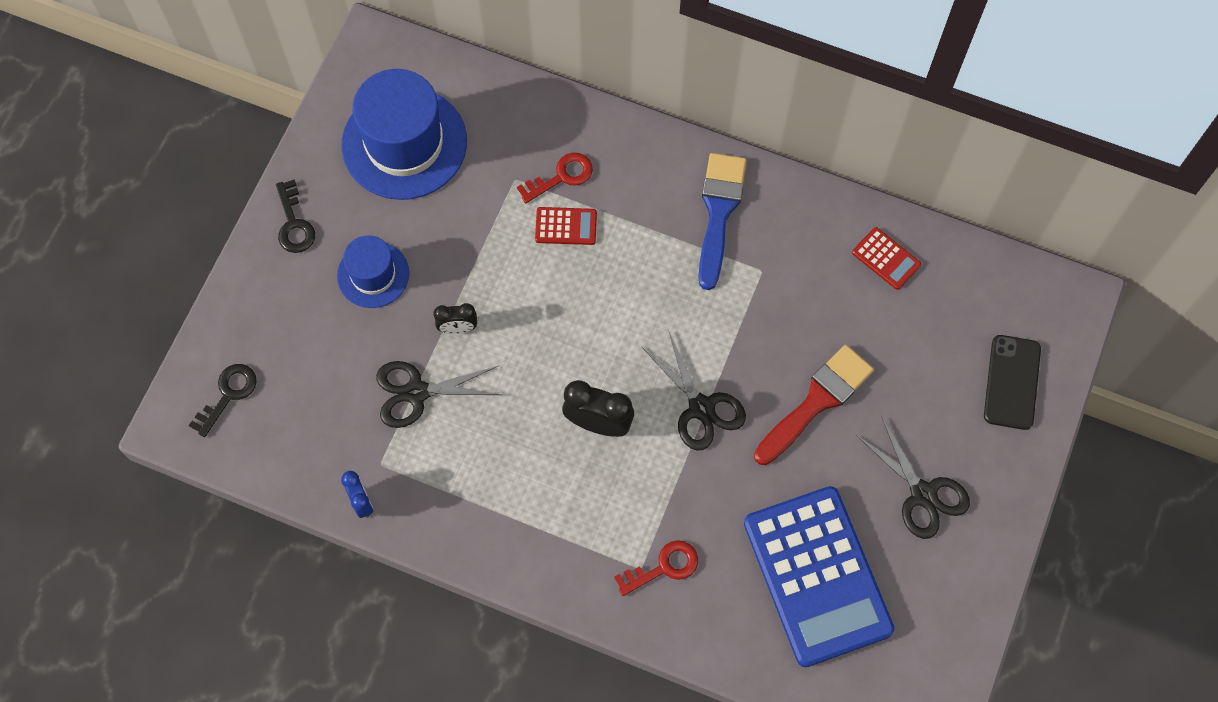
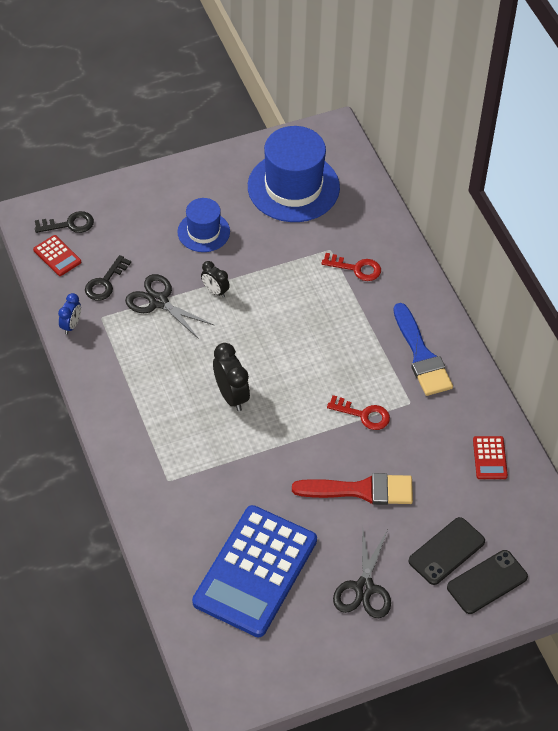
camera: 45 degrees right, 15 degrees down
black key [276,179,315,253] -> black key moved to [85,255,131,301]
red calculator [535,207,597,245] -> red calculator moved to [33,235,81,276]
red key [614,540,698,596] -> red key moved to [327,395,390,430]
black scissors [642,332,746,451] -> none
blue brush [698,153,747,290] -> blue brush turned 105 degrees clockwise [393,303,453,396]
none -> black phone [409,517,485,585]

